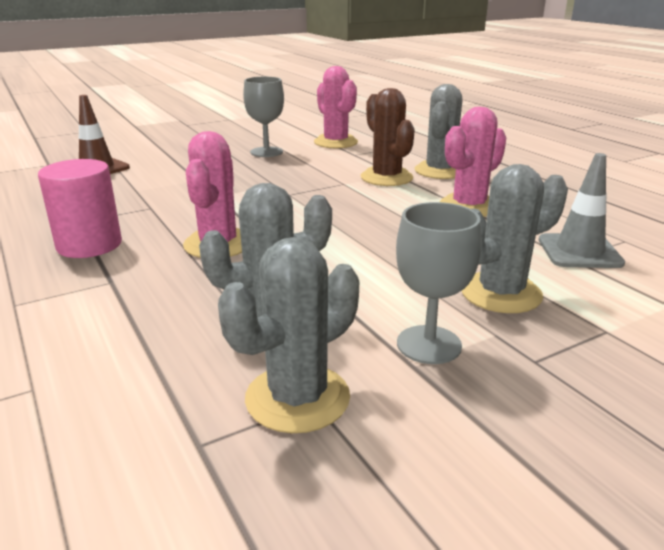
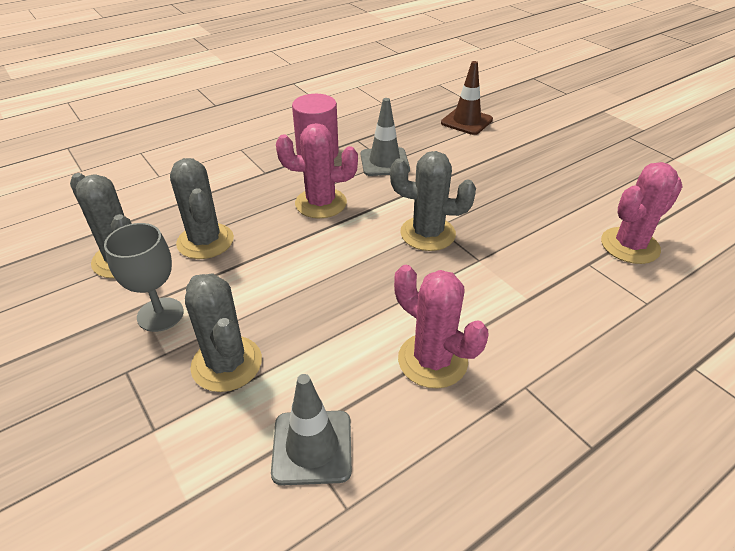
camera: 85 degrees right, 15 degrees up
grey goblet [243,77,284,157] -> none
brown cactus [361,88,415,186] -> none
grey cactus [415,84,462,179] -> grey cactus moved to [390,151,476,251]
none -> grey traffic cone [361,98,410,176]

